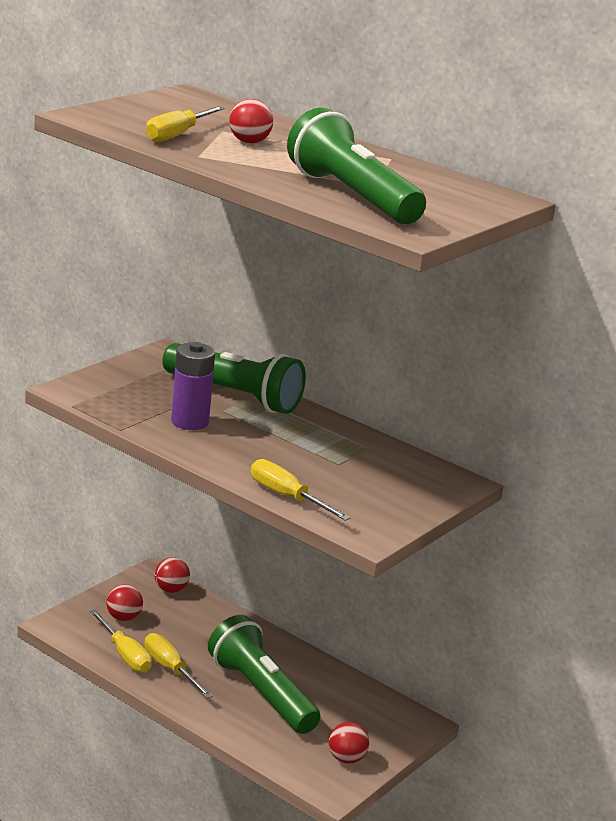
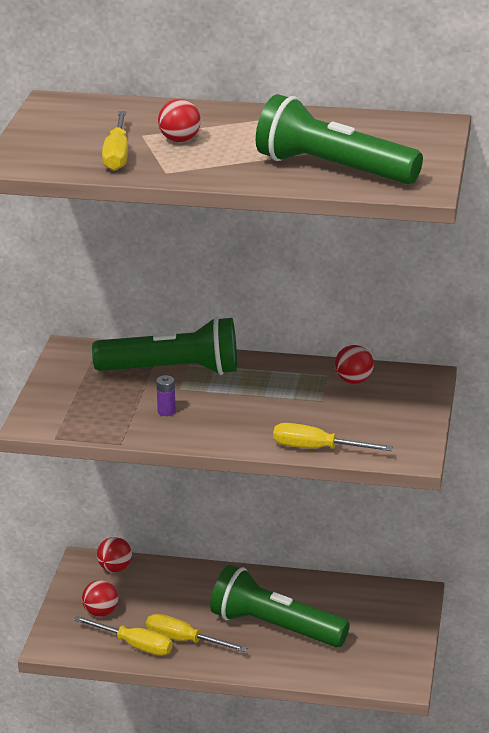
camera: 25 degrees left, 5 degrees up
purple battery [171,342,215,430] -> purple battery [156,375,176,416], size x0.48
red ball [329,722,369,764] -> red ball moved to [335,345,374,384]

